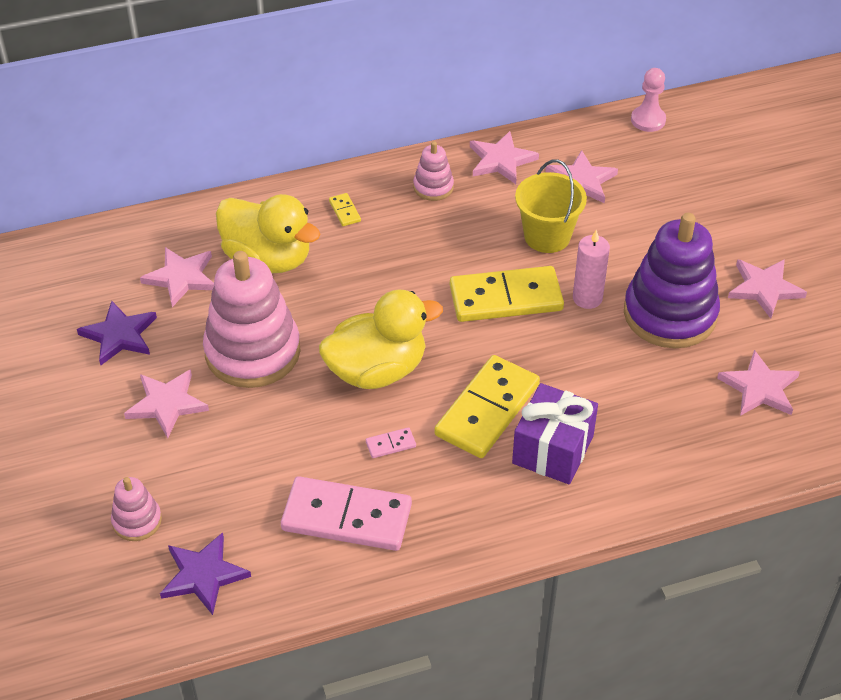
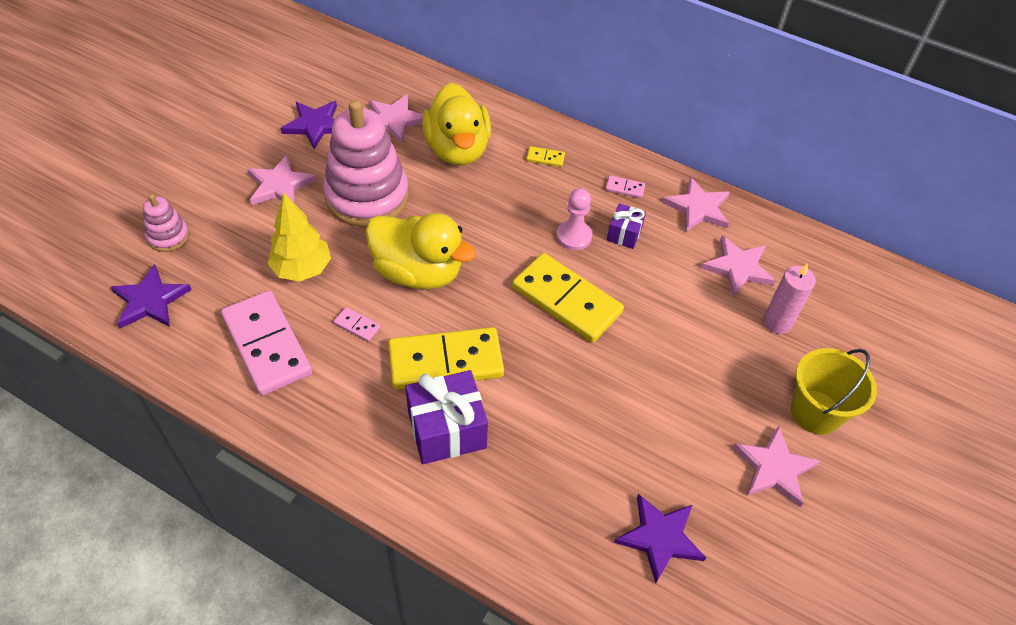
camera: 45 degrees right, 5 degrees up
yellow domino [329,193,361,226] -> yellow domino turned 75 degrees clockwise [526,146,565,167]
pink stacking toy [413,141,454,201] -> pink domino [605,175,645,198]
yellow bucket [515,160,587,253] -> yellow bucket moved to [791,348,877,435]
pink candle [573,230,610,309] -> pink candle moved to [763,263,816,334]
purple stacking toy [624,213,720,348] -> none
pink pawn [631,68,666,132] -> pink pawn moved to [556,188,592,250]
pink star [717,350,800,416] -> purple star [614,494,706,584]
none -> yellow tree [267,193,331,282]
none -> purple gift [607,203,646,249]

